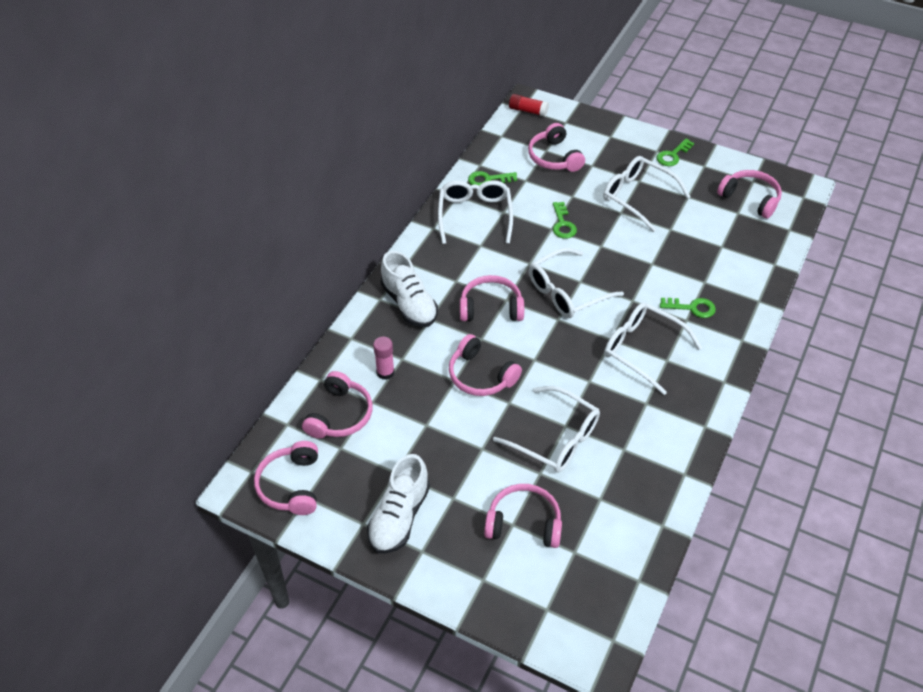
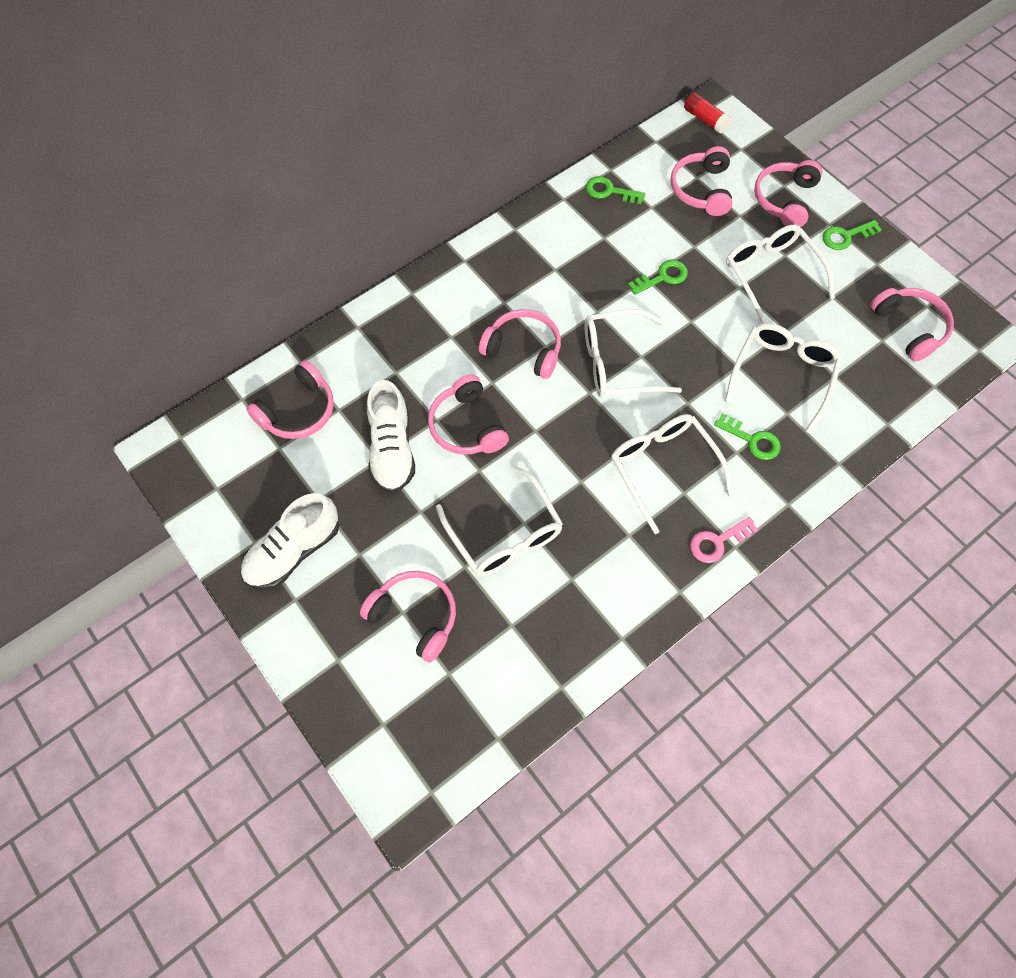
camera: 25 degrees right, 15 degrees up
pink headphones [254,441,318,515] -> pink headphones moved to [754,160,822,227]
pink glue stick [373,336,395,380] -> none
white shoe [381,251,438,327] -> white shoe moved to [367,380,415,493]
white glasses [438,180,513,244] -> white glasses moved to [725,323,842,433]
green key [553,202,577,239] -> green key turned 135 degrees counterclockwise [628,260,688,295]
none -> pink key [690,517,758,563]

